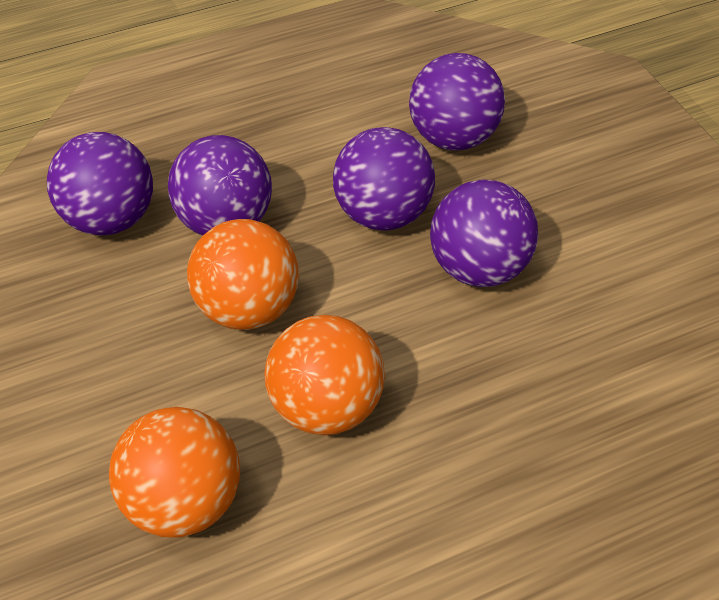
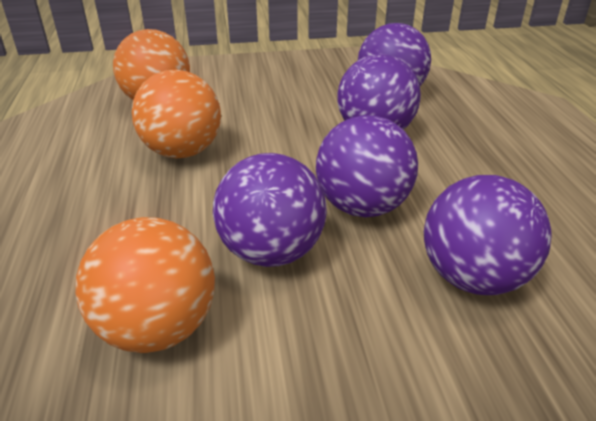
camera: 105 degrees right, 15 degrees down
orange ball [187,219,299,330] -> orange ball moved to [75,217,215,353]

